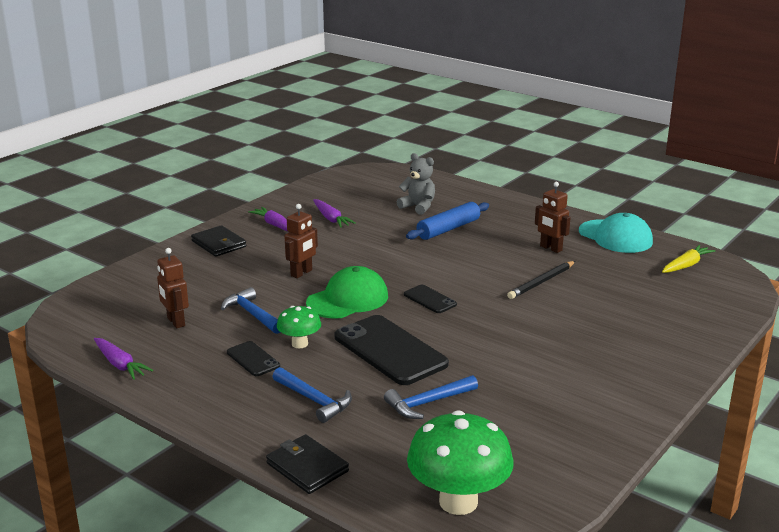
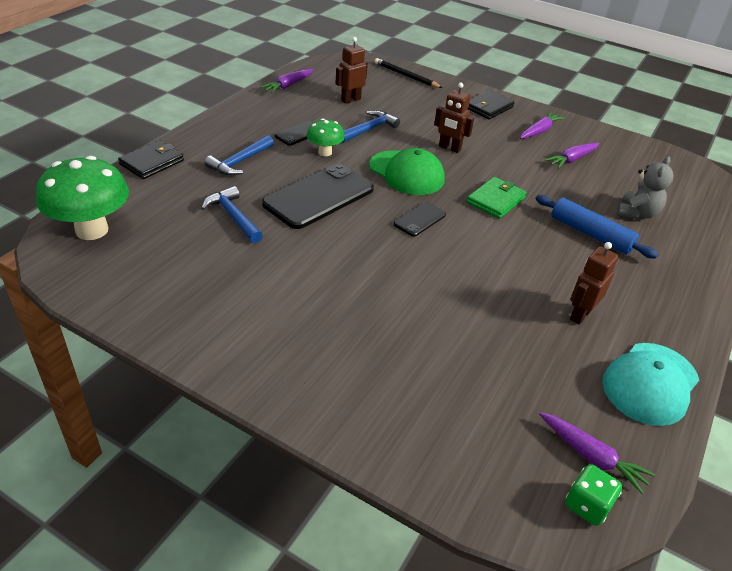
camera: 80 degrees right, 15 degrees up
black pencil [507,261,575,299] -> black pencil moved to [374,58,442,88]
yellow carrot [662,245,716,273] -> purple carrot [539,412,655,495]
none -> green wallet [467,177,527,219]
none -> green dice [565,464,622,526]

